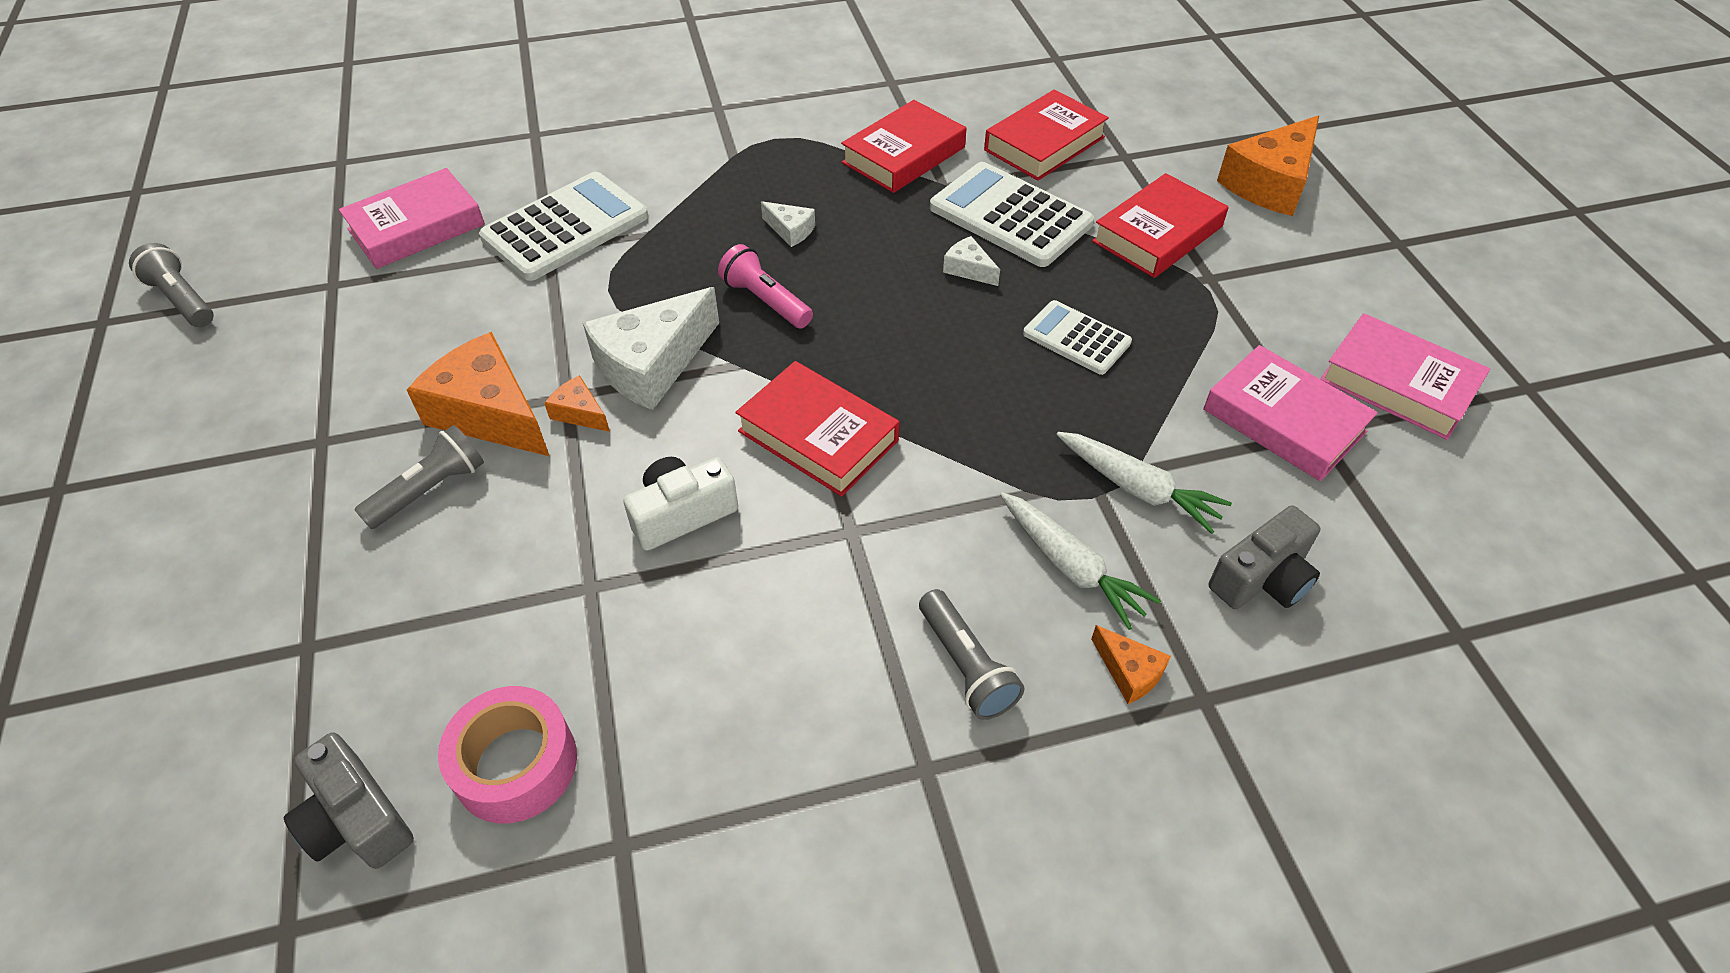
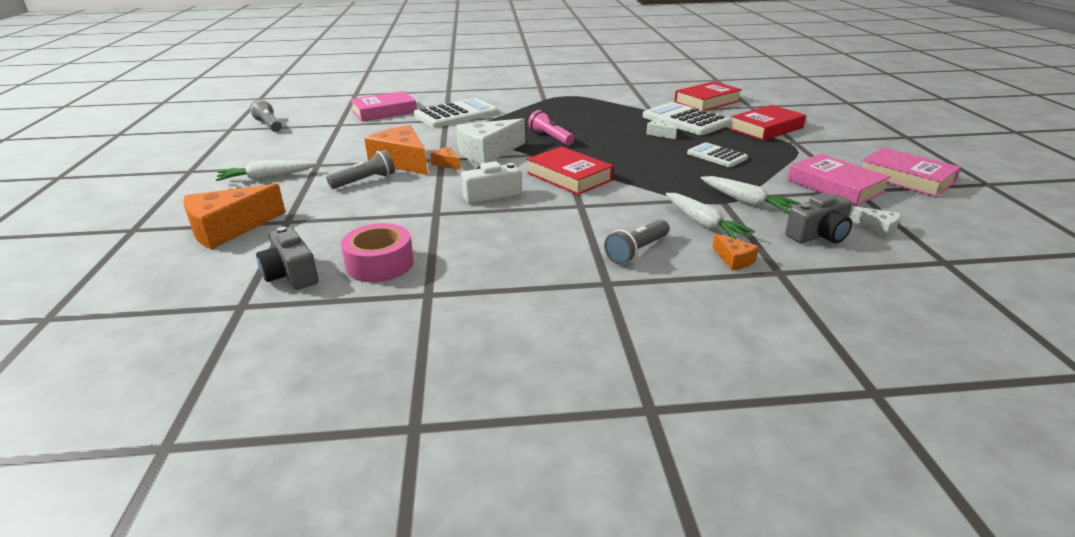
camera: 10 degrees right, 20 degrees down
white cheese [761,201,815,247] -> white cheese moved to [851,207,901,238]
red book [841,100,966,193] -> none
grey flashlight [919,589,1024,720] -> grey flashlight turned 60 degrees clockwise [604,220,669,265]
orange cheese [1217,115,1319,216] -> orange cheese moved to [183,184,286,250]
none -> white carrot [216,160,317,181]

